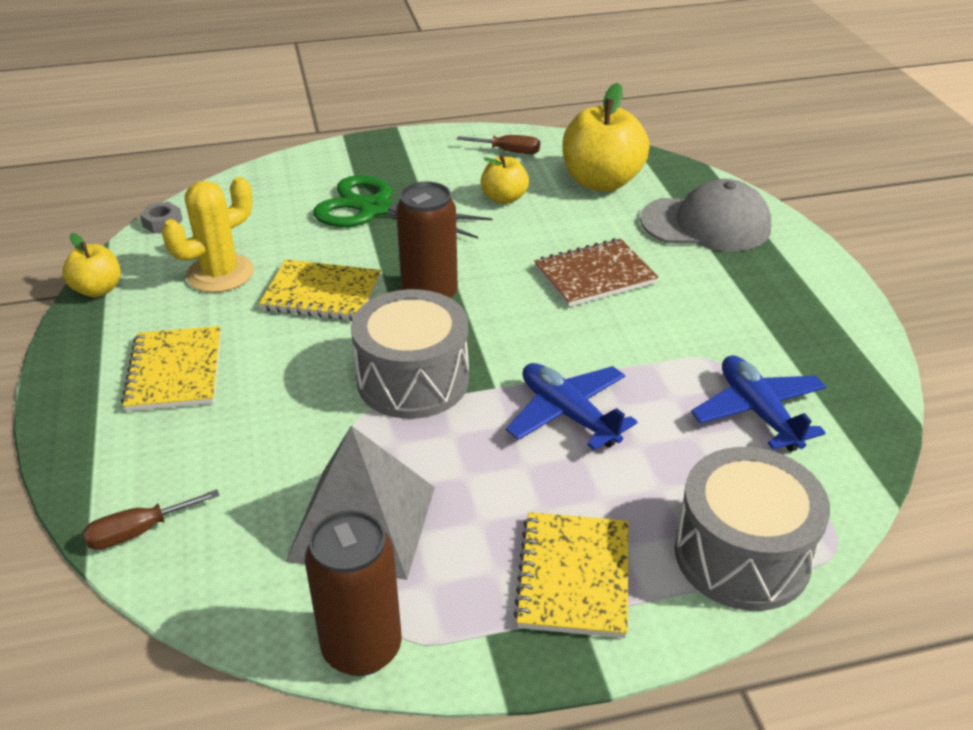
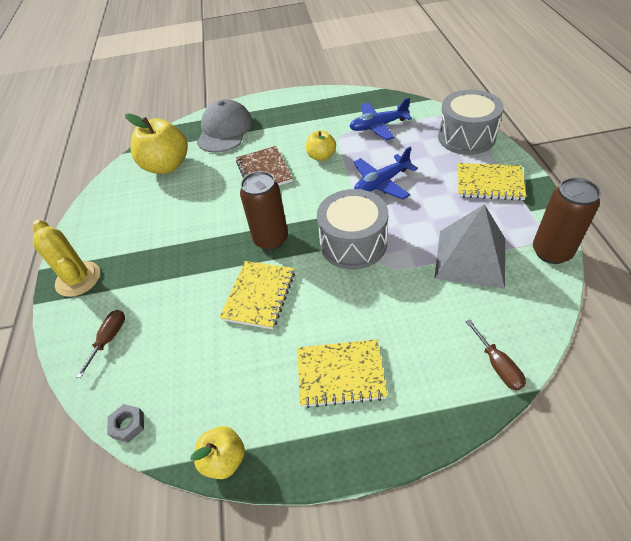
camera: 80 degrees left, 10 degrees up
yellow cactus [162,177,254,293] -> yellow cactus moved to [33,220,100,297]
green scissors [313,175,493,239] -> none
brown screwdriver [457,135,540,154] -> brown screwdriver moved to [76,310,125,378]
yellow apple [481,155,529,204] -> yellow apple moved to [306,130,336,161]

